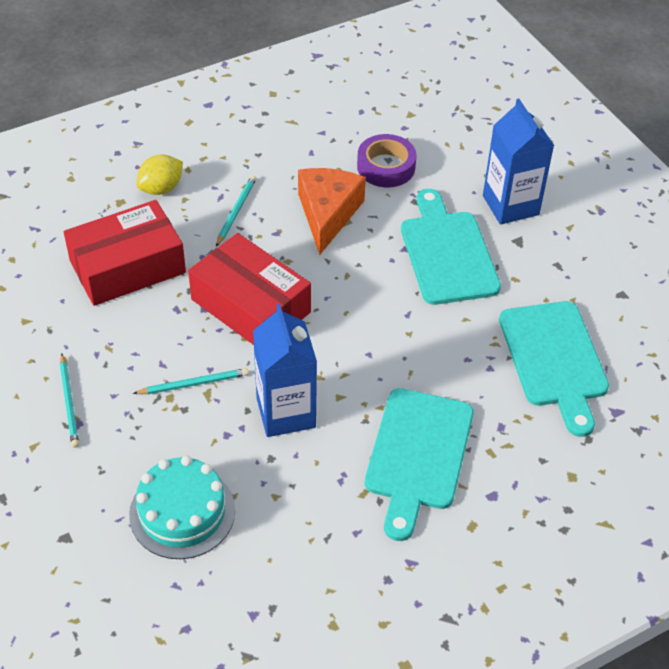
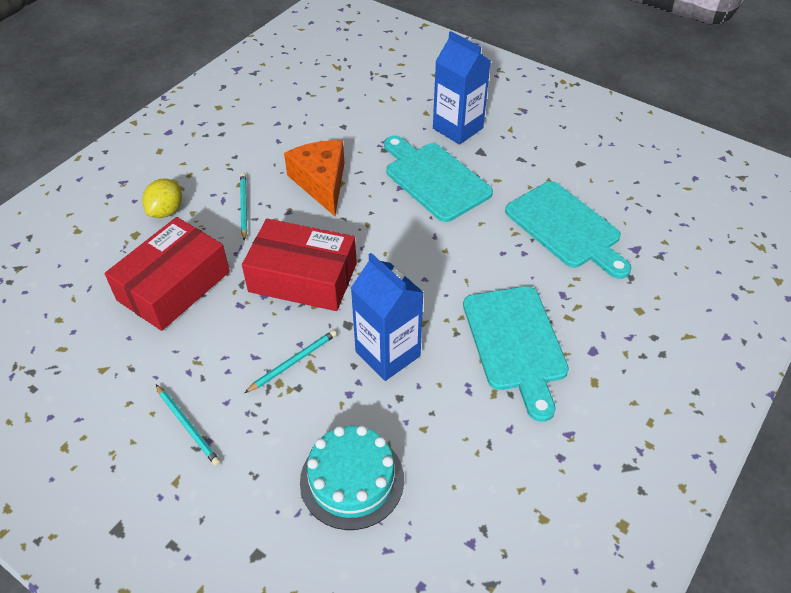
camera: 25 degrees left, 0 degrees up
purple tape [357,134,417,187] -> none

